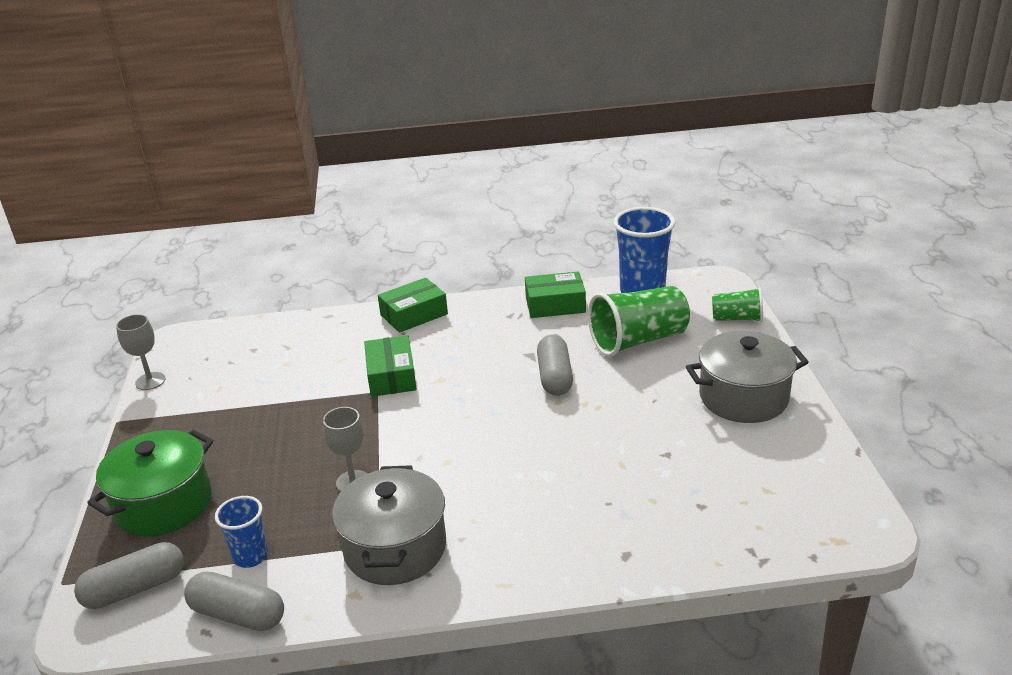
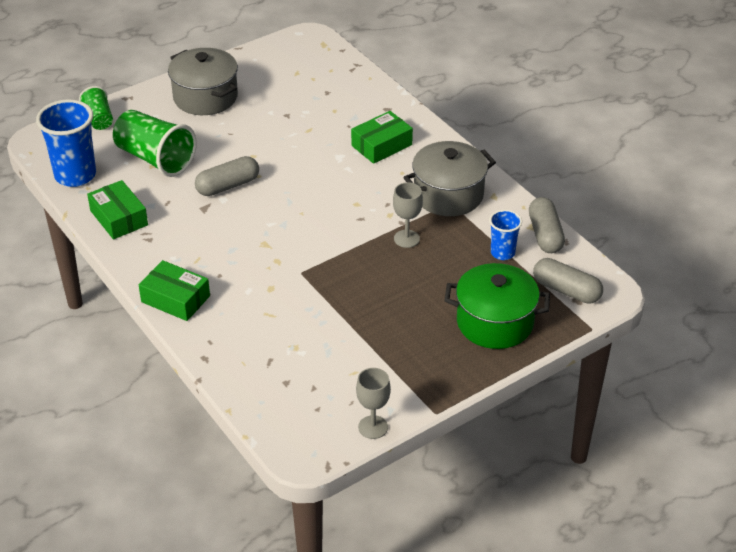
camera: 120 degrees left, 10 degrees up
green box [364,335,417,397] -> green box moved to [351,111,413,164]

